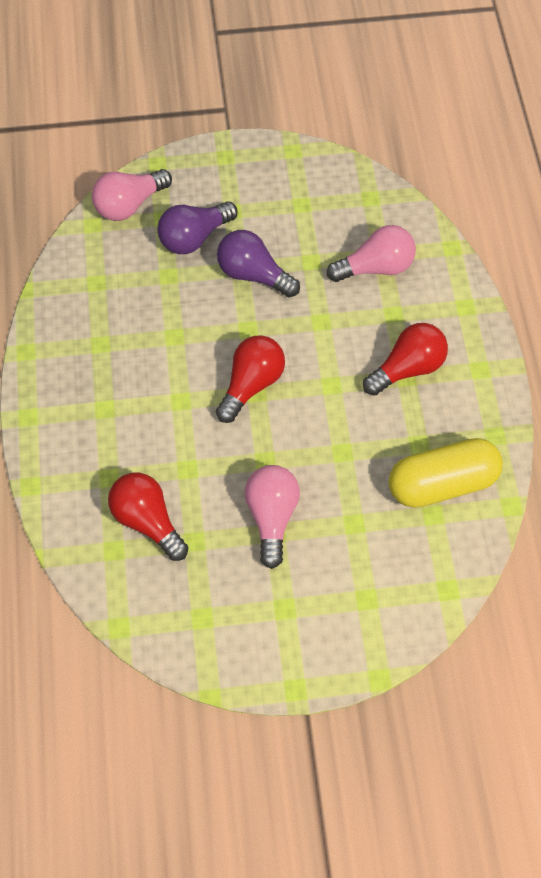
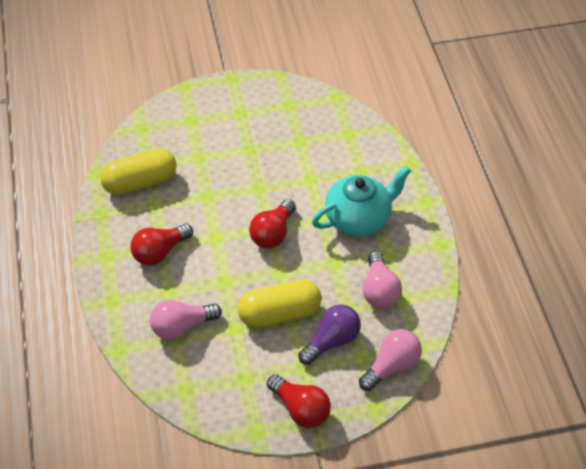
camera: 175 degrees right, 10 degrees down
red light bulb [108,473,188,561] -> red light bulb moved to [267,374,331,428]
purple light bulb [217,230,300,297] -> yellow capsule [238,279,321,328]
pink light bulb [245,465,300,569] -> pink light bulb moved to [363,251,402,309]
none -> turquoise teapot [312,166,411,236]

